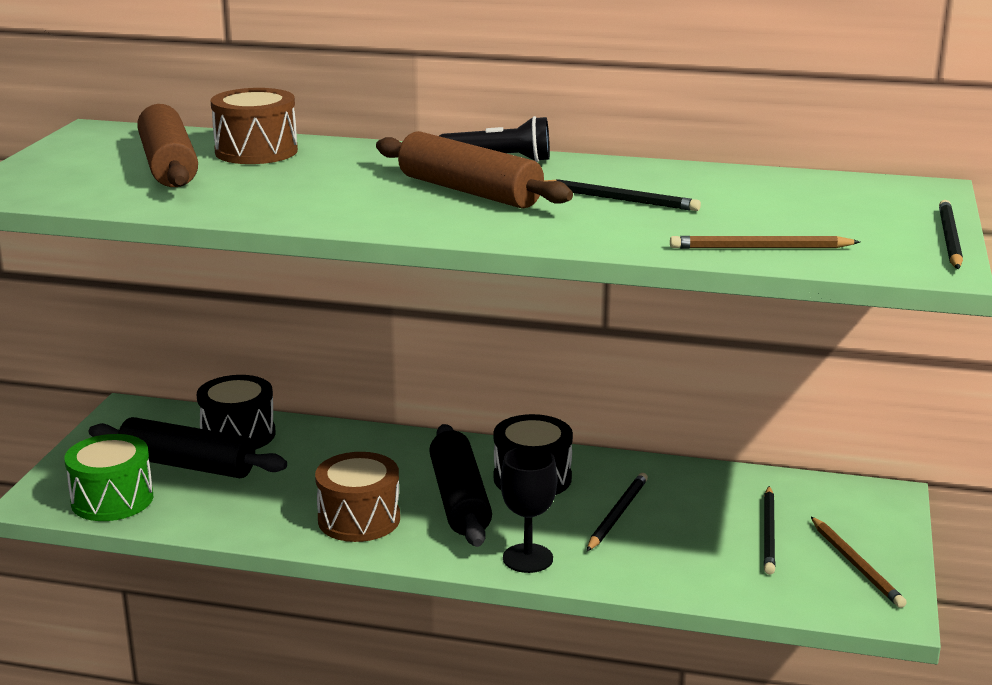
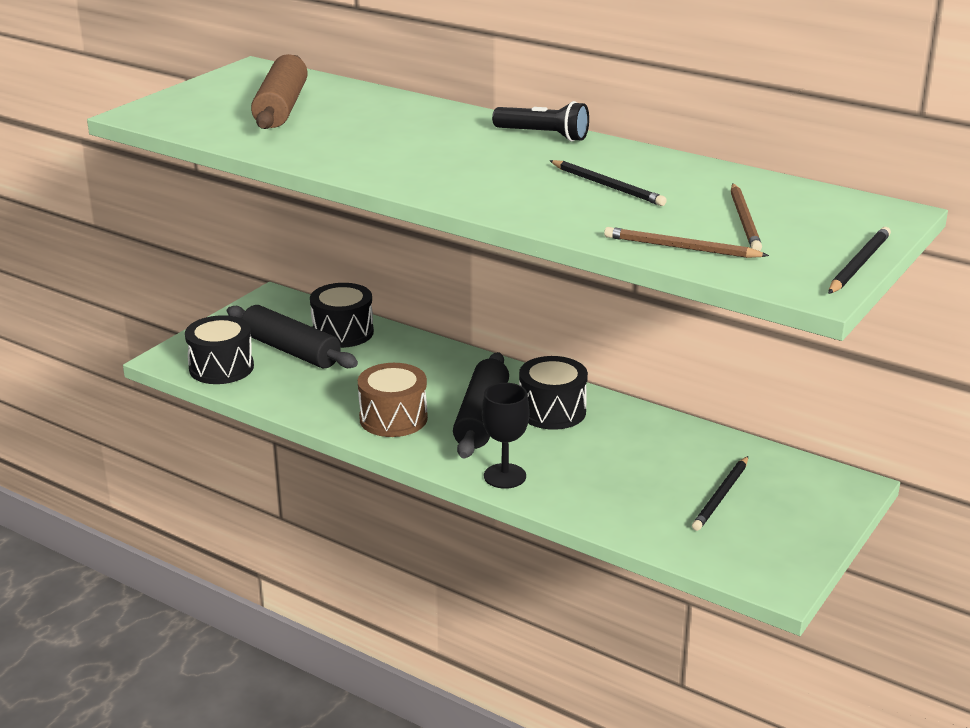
camera: 20 degrees right, 5 degrees up
green drum [64,434,153,521] -> black drum [185,315,254,384]
brown drum [210,88,298,164] -> none
brown rolling pin [376,131,573,209] -> none
black pencil [587,473,648,551] -> none
brown pencil [811,517,907,608] -> brown pencil moved to [731,184,762,251]

